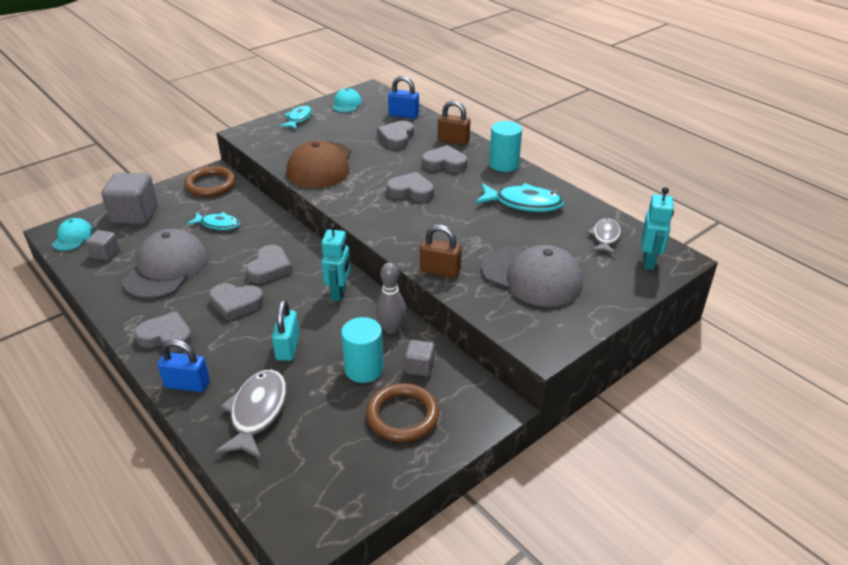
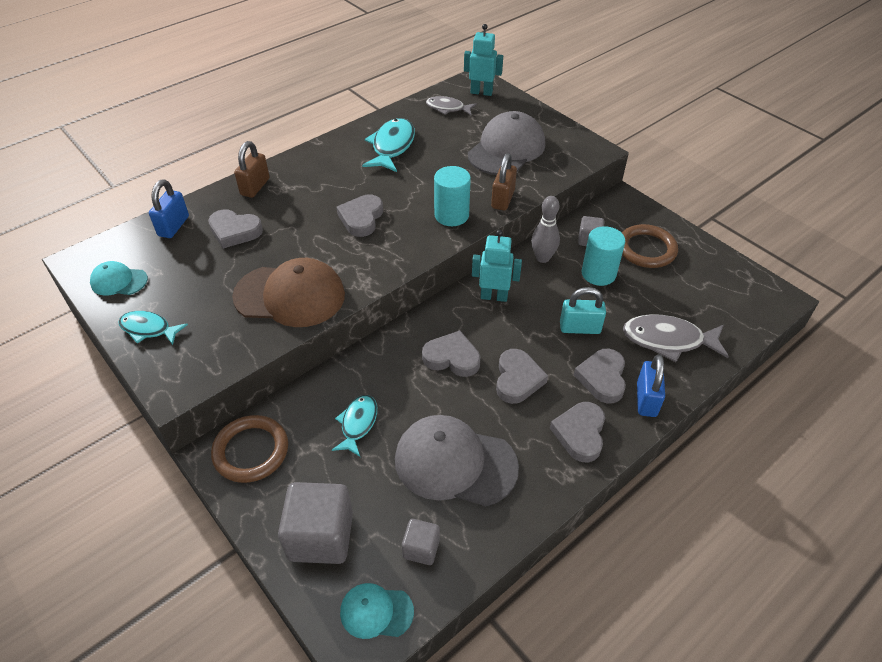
camera: 90 degrees left, 10 degrees up
grey heart [422,145,467,172] -> grey heart moved to [574,349,626,404]
turquoise cylinder [489,121,522,172] -> turquoise cylinder moved to [434,166,471,226]

